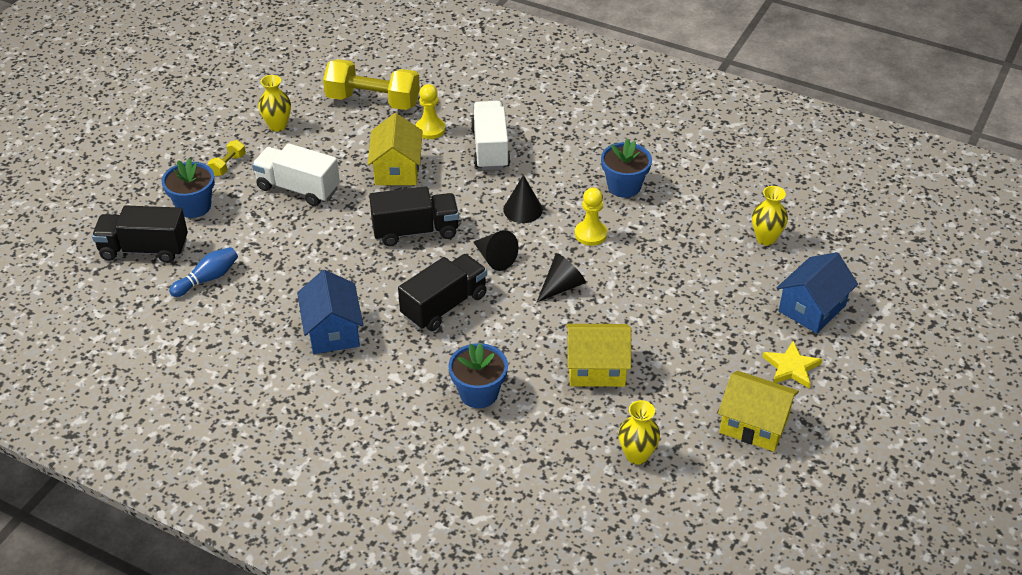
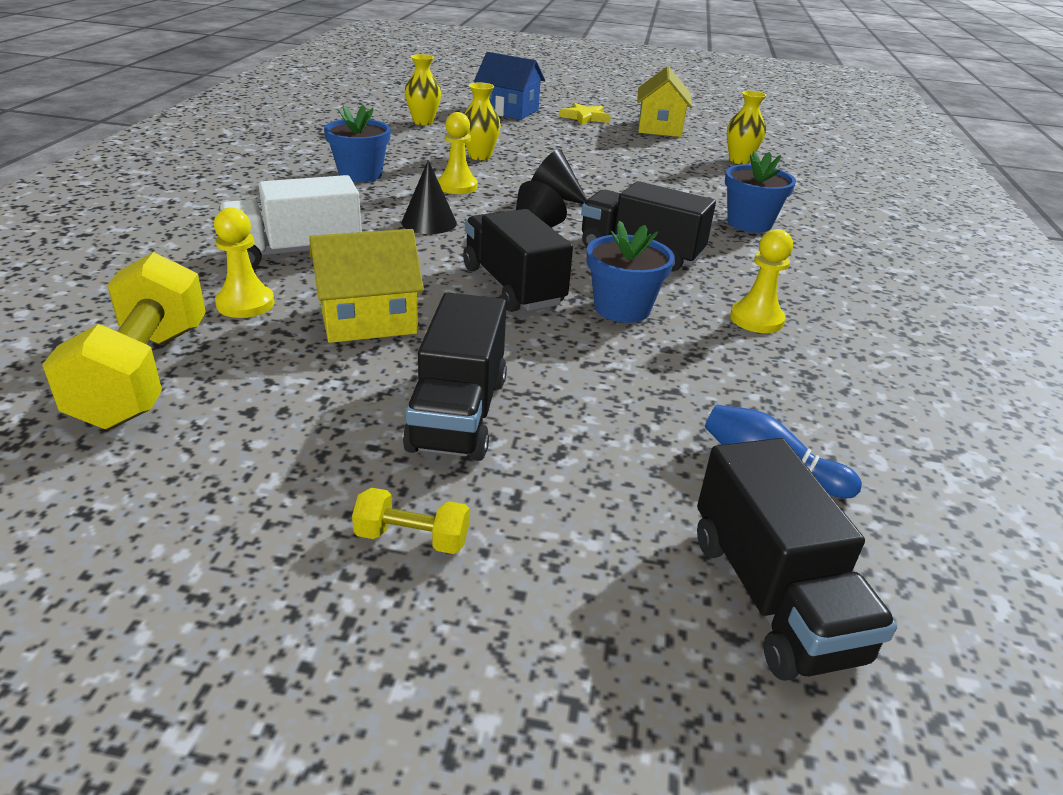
camera: 110 degrees left, 10 degrees down
blue flower pot [162,158,215,218] -> blue flower pot moved to [587,220,674,323]
white truck [252,143,340,206] -> black truck [403,293,507,461]
yellow vase [258,75,291,132] -> yellow vase moved to [464,83,501,160]
blue house [297,270,363,354] -> yellow pawn [730,229,793,333]
yellow house [566,324,631,387] -> none

